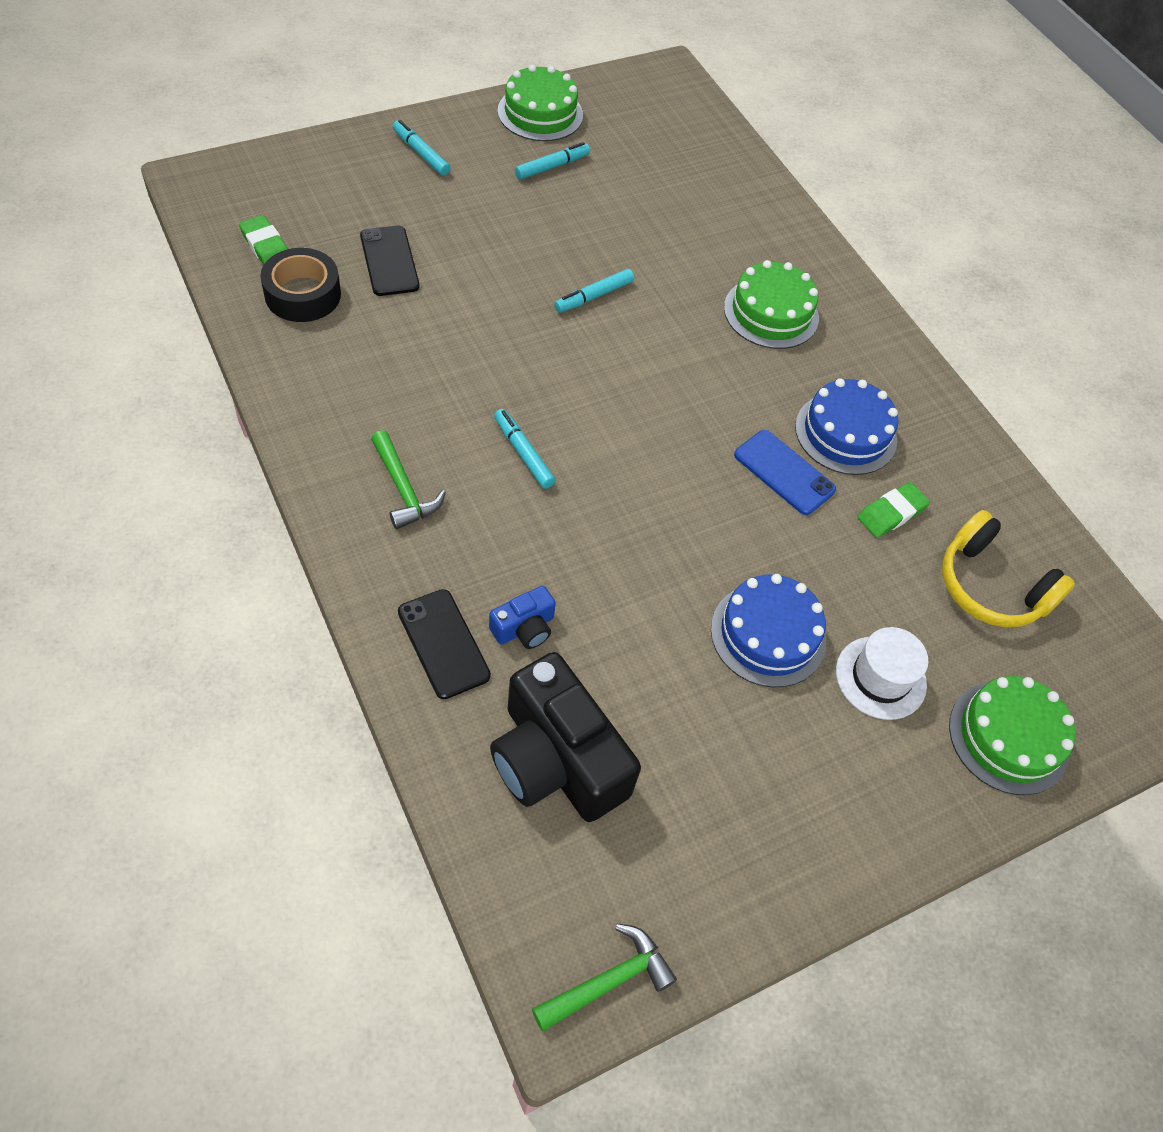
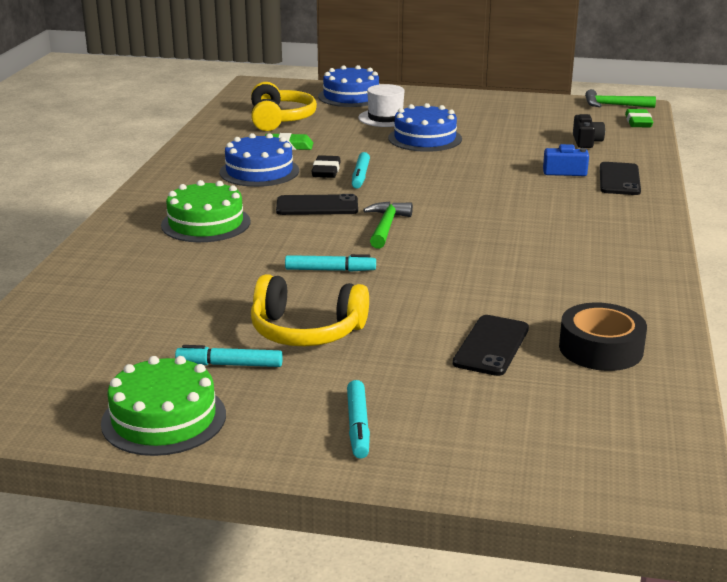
camera: 135 degrees left, 30 degrees down
green eraser [239,215,288,265] -> green eraser moved to [625,109,653,128]
green hammer [371,430,446,529] -> green hammer moved to [363,202,413,249]
black camera [490,652,641,822] -> black camera [573,114,605,148], size x0.46
turquoise marker [494,409,556,489] -> turquoise marker moved to [352,152,370,189]
blue phone [734,430,836,515] -> black eraser [311,155,341,178]
green cake [949,676,1075,795] -> blue cake [318,65,379,107]
none -> yellow headphones [251,274,369,346]
none -> black phone [276,194,358,215]

